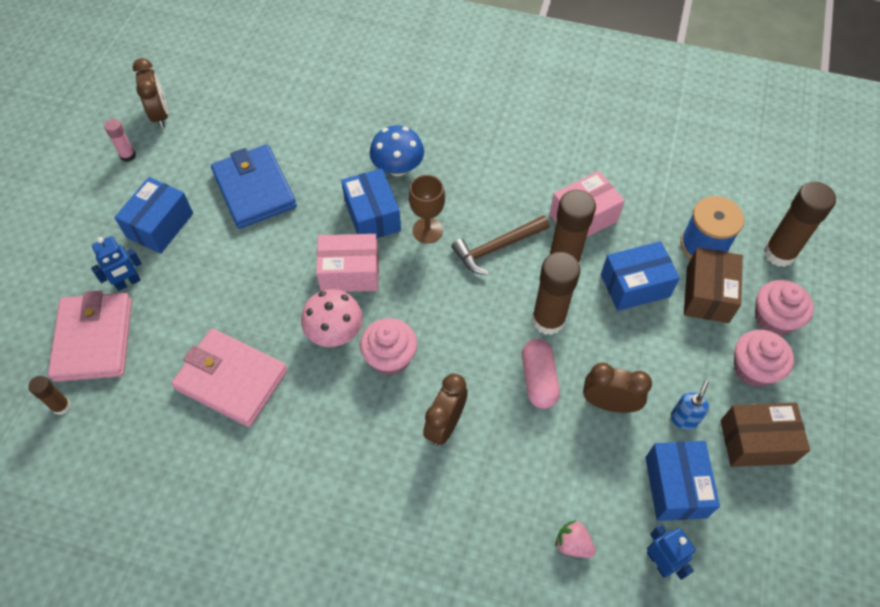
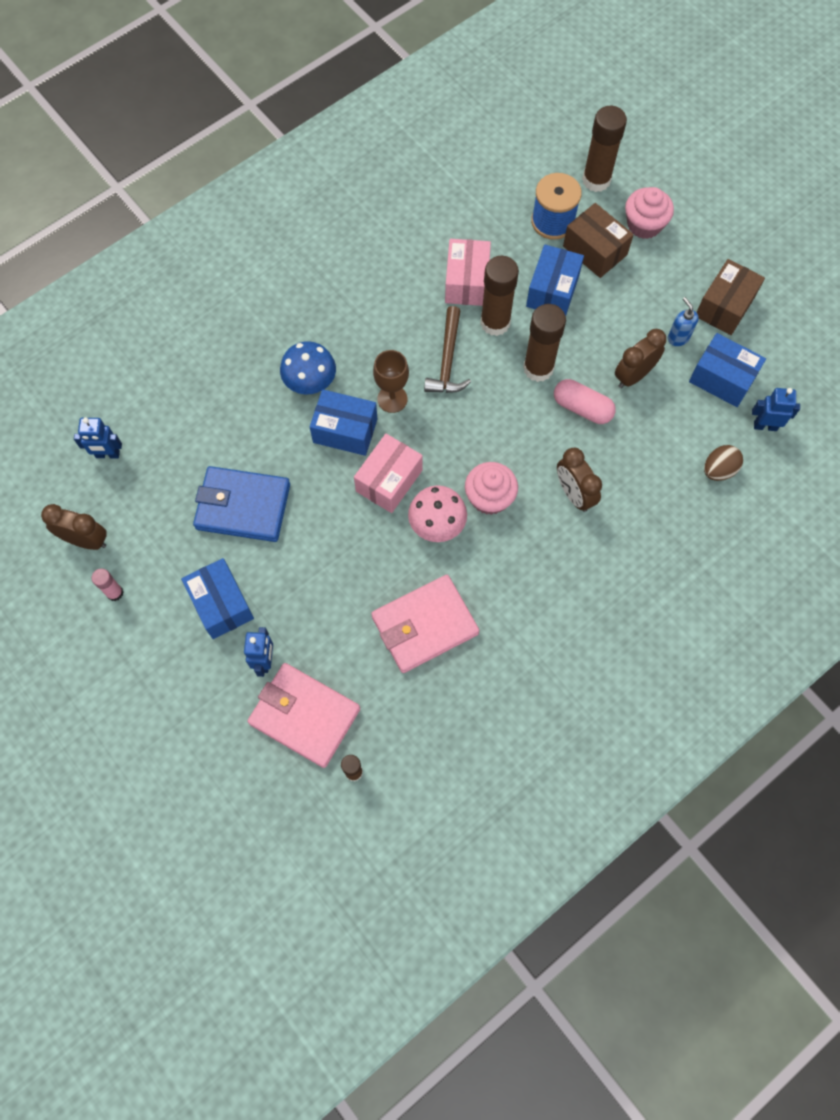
camera: 55 degrees left, 10 degrees up
pink strawberry [555,520,596,558] -> brown egg [704,445,743,481]
pink cupcake [734,330,794,387] -> none
none -> blue robot [74,418,122,459]

